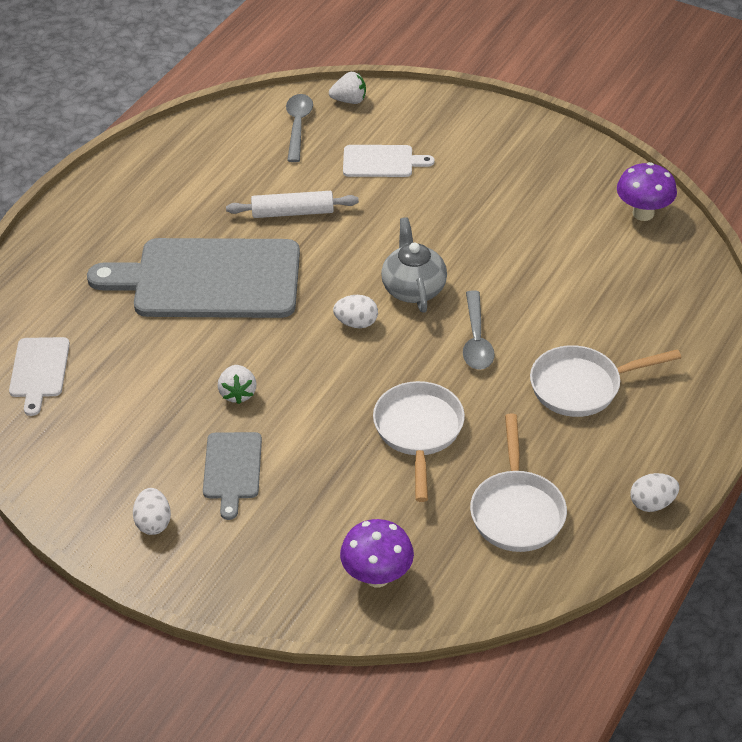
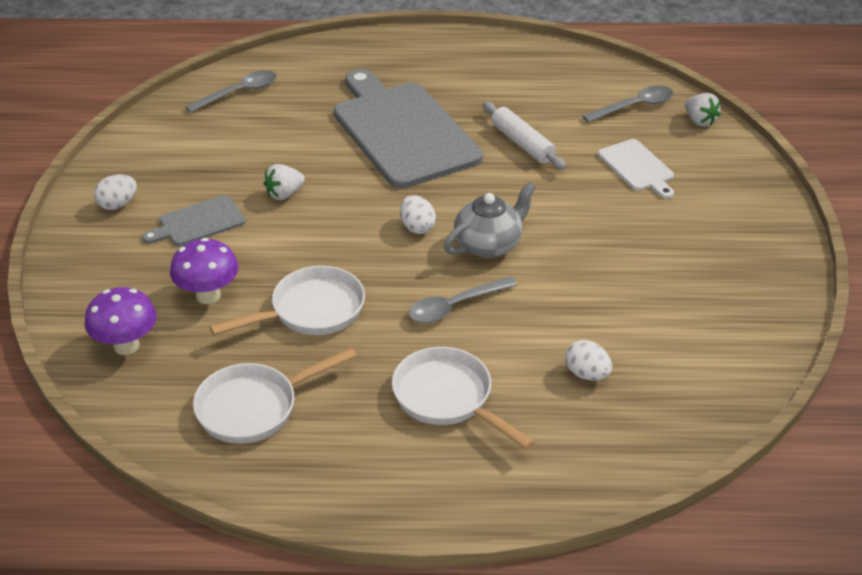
camera: 60 degrees right, 5 degrees down
white cutting board [9,337,70,416] -> grey spoon [185,70,277,113]
purple mushroom [617,162,677,221] -> purple mushroom moved to [170,238,239,304]
white egg [630,473,679,512] -> white egg moved to [565,340,612,381]

